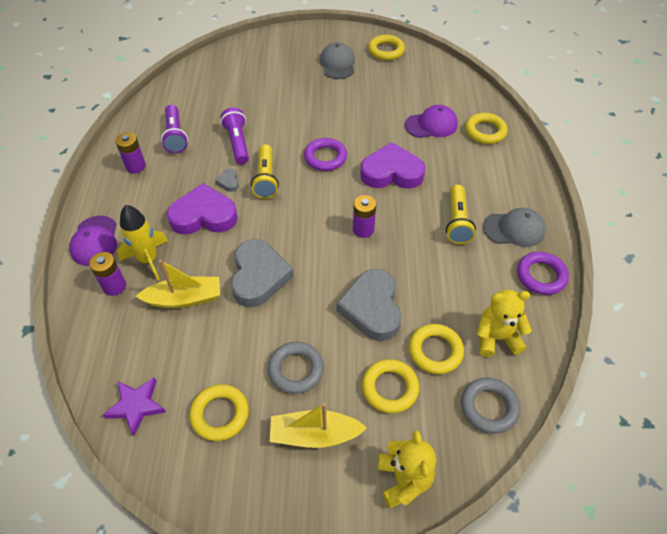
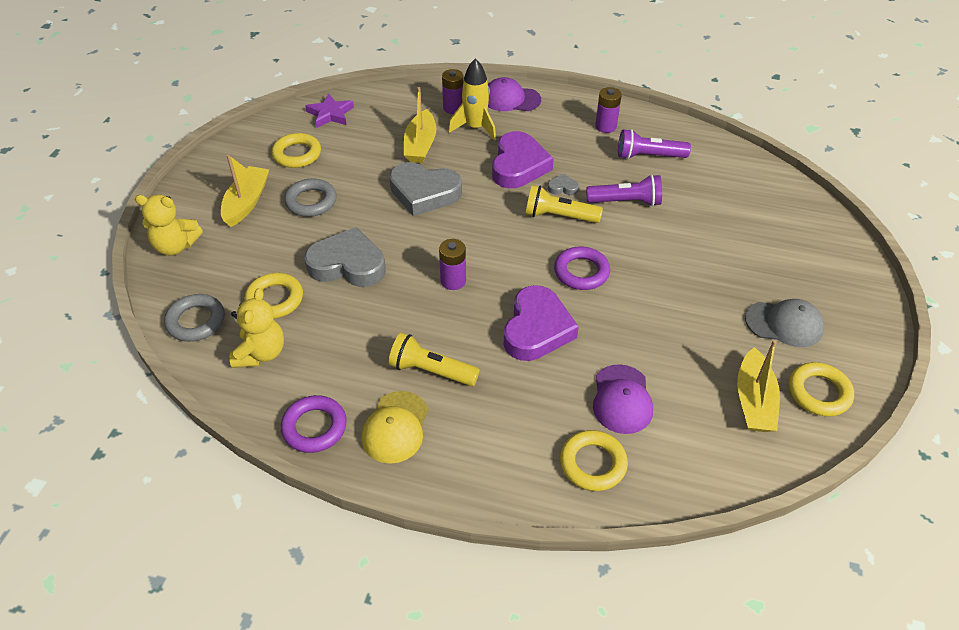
camera: 105 degrees right, 5 degrees down
yellow ring [362,359,419,413] -> none
grey cap [483,208,546,247] -> yellow cap [361,391,428,464]
none -> yellow boat [737,340,780,432]

